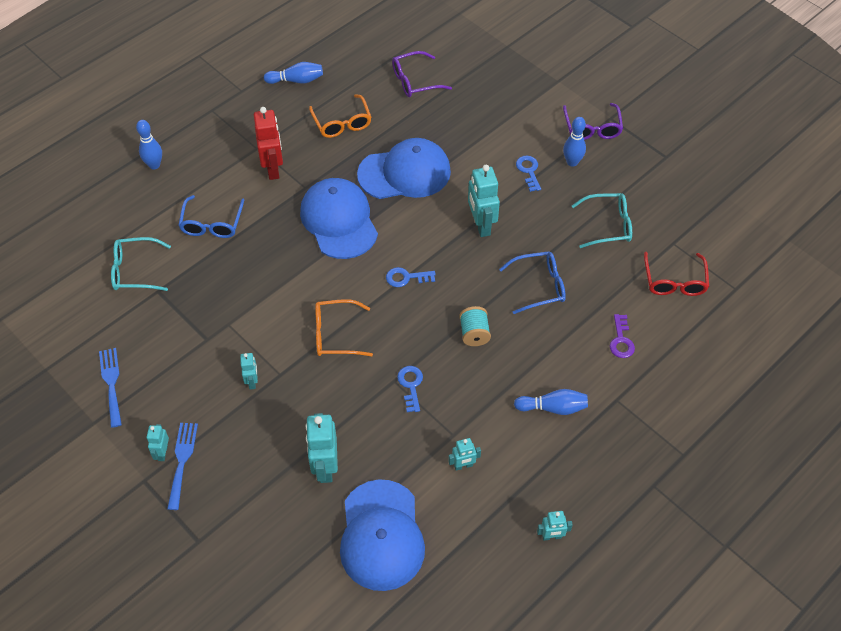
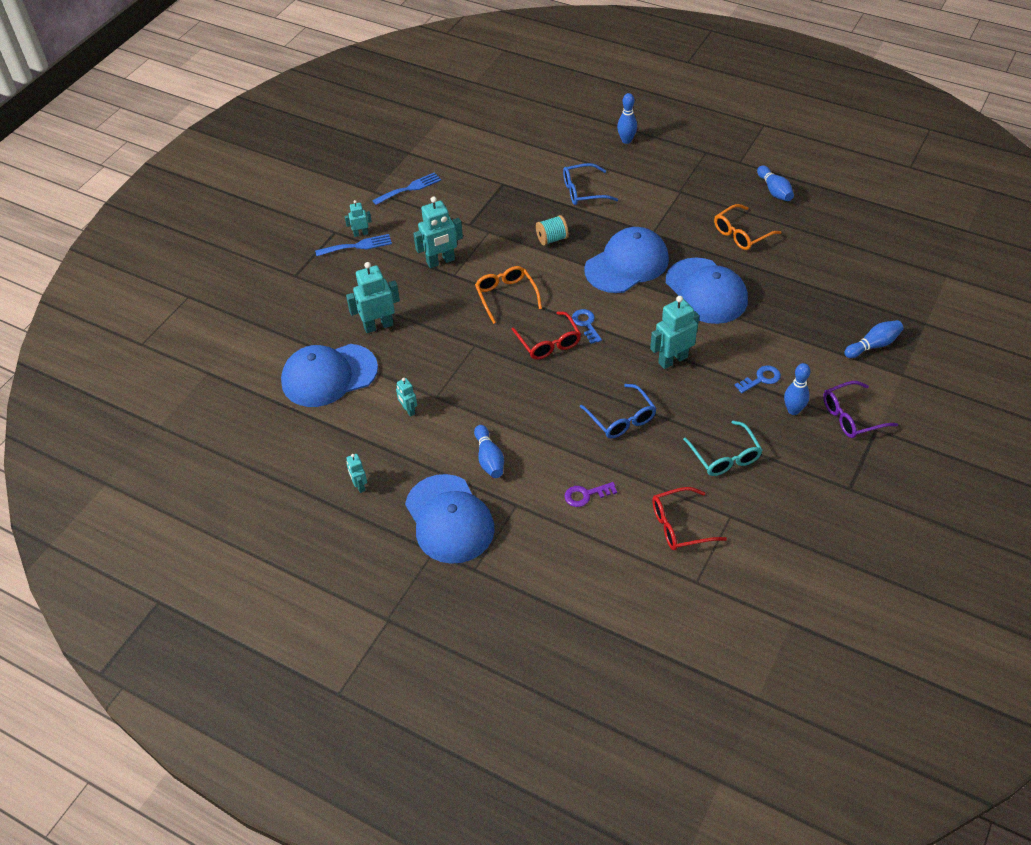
camera: 75 degrees right, 5 degrees down
turquoise glasses [111,237,171,291] -> none
turquoise robot [240,353,258,390] -> turquoise robot [413,196,463,268], size x1.86
red robot [254,107,283,180] -> none
purple glasses [392,51,452,97] -> none
blue key [397,366,423,412] -> none
turquoise spool [459,306,491,346] -> turquoise spool moved to [536,215,569,246]
none -> blue cap [405,474,495,564]
none -> red glasses [511,311,581,359]
none -> blue bowling pin [844,320,904,358]

